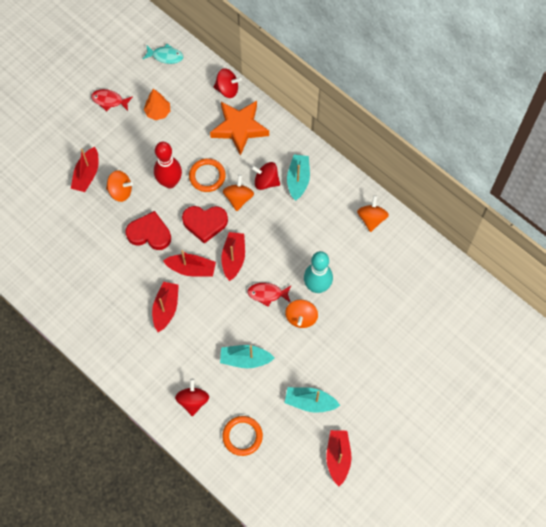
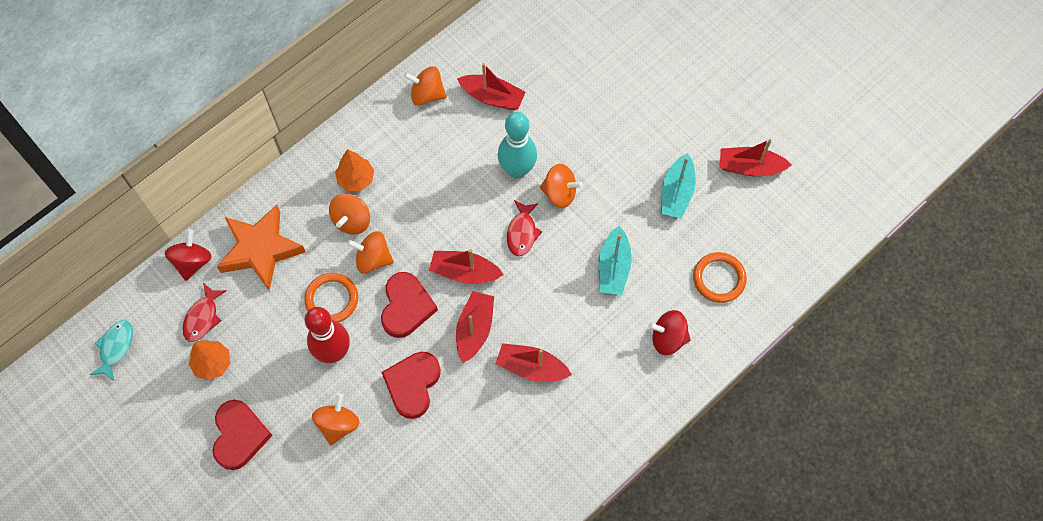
camera: 85 degrees left, 0 degrees up
red boat [71,147,99,192] -> red boat moved to [457,63,526,110]
red fish [91,89,133,111] -> red fish moved to [182,283,227,342]
red spinning top [251,162,280,190] -> orange spinning top [329,194,370,235]
turquoise boat [287,155,310,201] -> orange tree [335,149,374,191]
none -> red heart [213,400,273,470]

